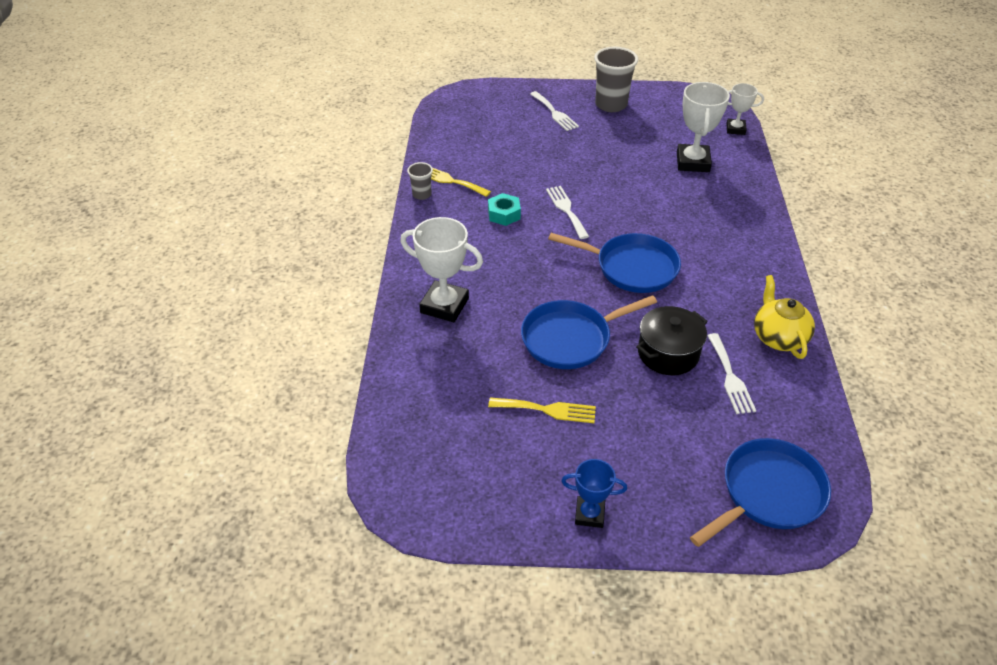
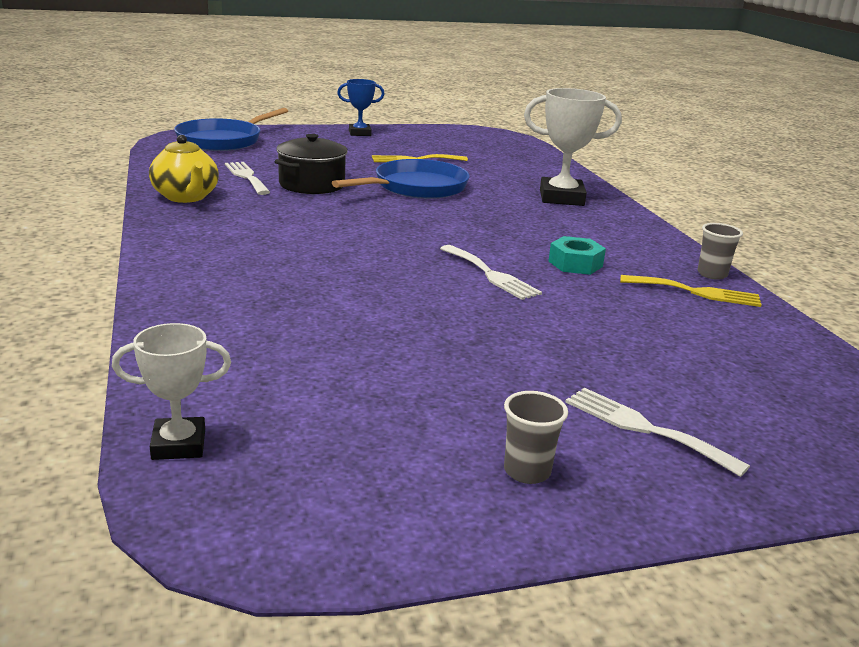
camera: 160 degrees right, 20 degrees down
blue pan [548,233,681,293] -> none
grey cup [594,47,638,112] -> grey cup [504,391,568,484], size x0.52
white trophy [677,82,730,172] -> none

